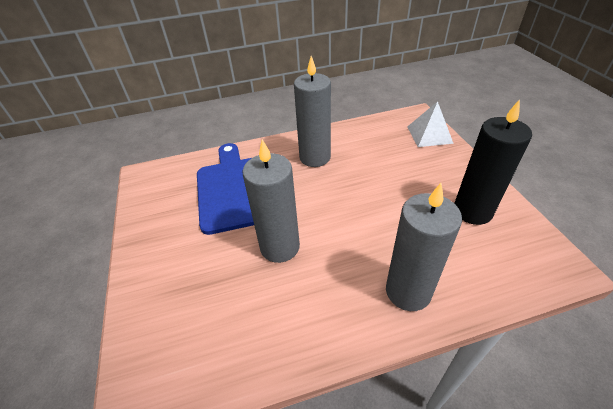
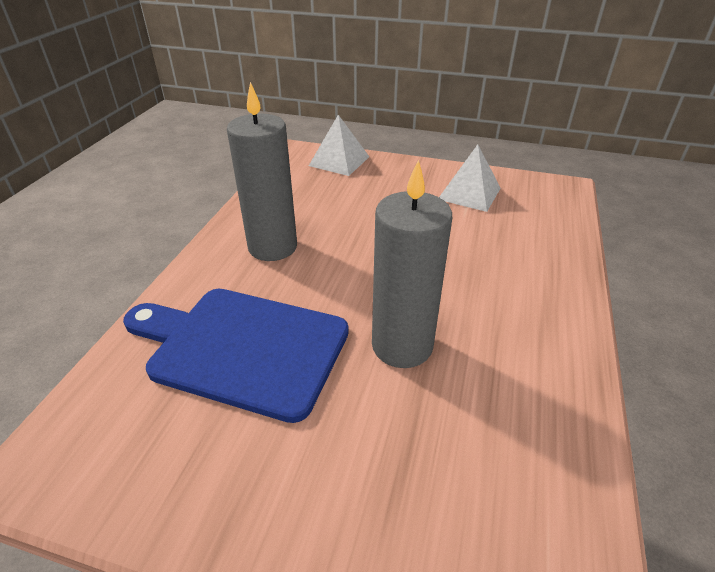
camera: 60 degrees left, 5 degrees down
grey candle [386,183,462,311] -> none
black candle [454,99,532,225] -> white pyramid [439,144,501,212]

